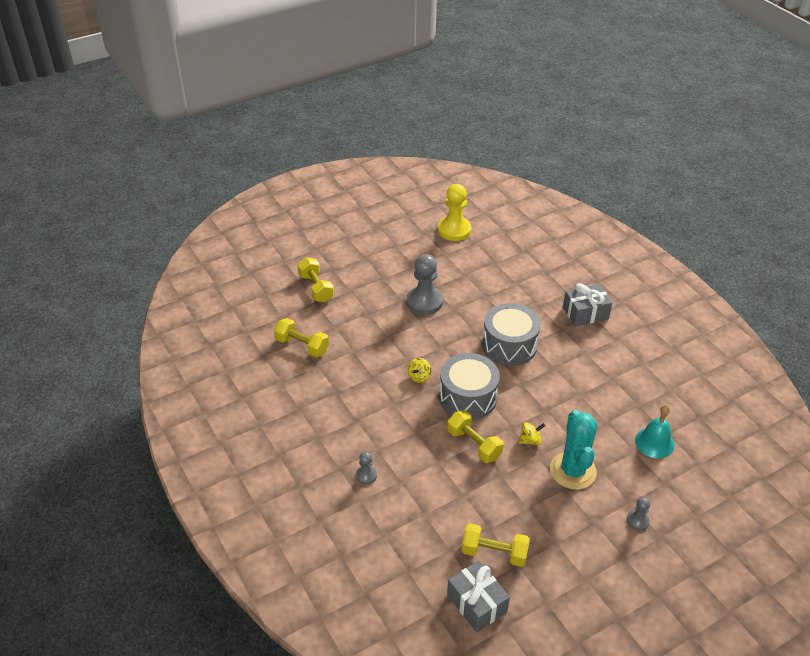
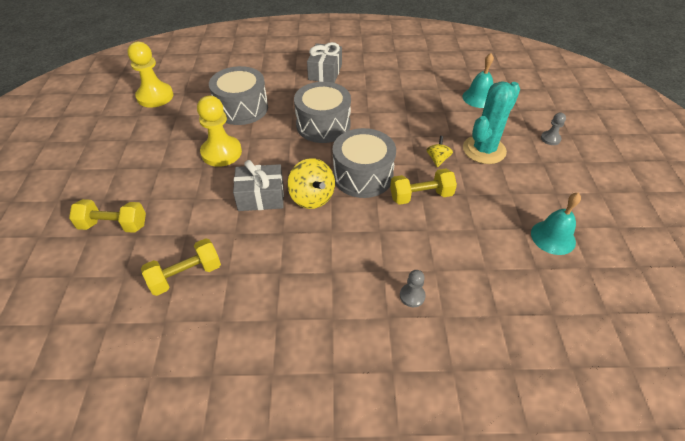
camera: 60 degrees left, 5 degrees up
grey pawn [407,254,443,315] -> yellow pawn [197,96,242,167]
yellow spinning top [408,358,431,383] -> yellow spinning top [288,158,335,209], size x1.75
grey gift [447,561,510,632] -> grey gift moved to [233,160,284,211]
yellow dumbbell [461,523,530,567] -> turquoise bell [531,192,581,255]
turquoise cactus [550,410,597,490] -> turquoise cactus turned 75 degrees counterclockwise [463,81,520,164]
none -> grey drum [209,66,268,125]

